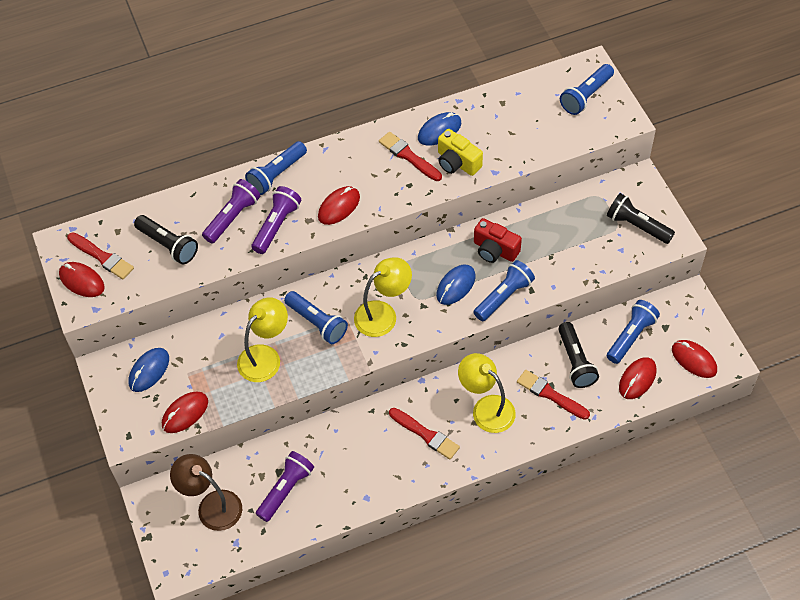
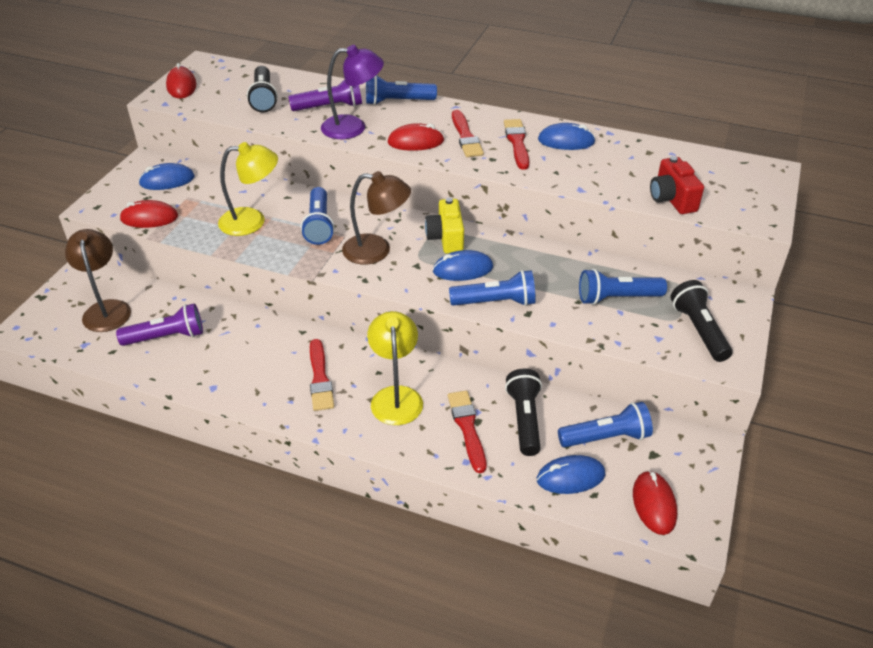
camera: 40 degrees right, 15 degrees down
red brush [67,232,134,279] -> red brush moved to [452,110,484,157]
purple flashlight [251,186,301,254] -> purple lamp [321,45,384,139]
yellow lamp [354,257,412,337] -> brown lamp [342,171,411,264]
yellow camera [438,129,483,176] -> yellow camera moved to [425,198,464,254]
red camera [474,218,522,263] -> red camera moved to [650,156,704,214]
black flashlight [558,322,599,388] -> black flashlight turned 150 degrees clockwise [505,368,542,456]
blue flashlight [560,64,614,115] -> blue flashlight moved to [579,269,667,305]
red mouse [619,357,657,399] -> blue mouse [536,455,605,494]

